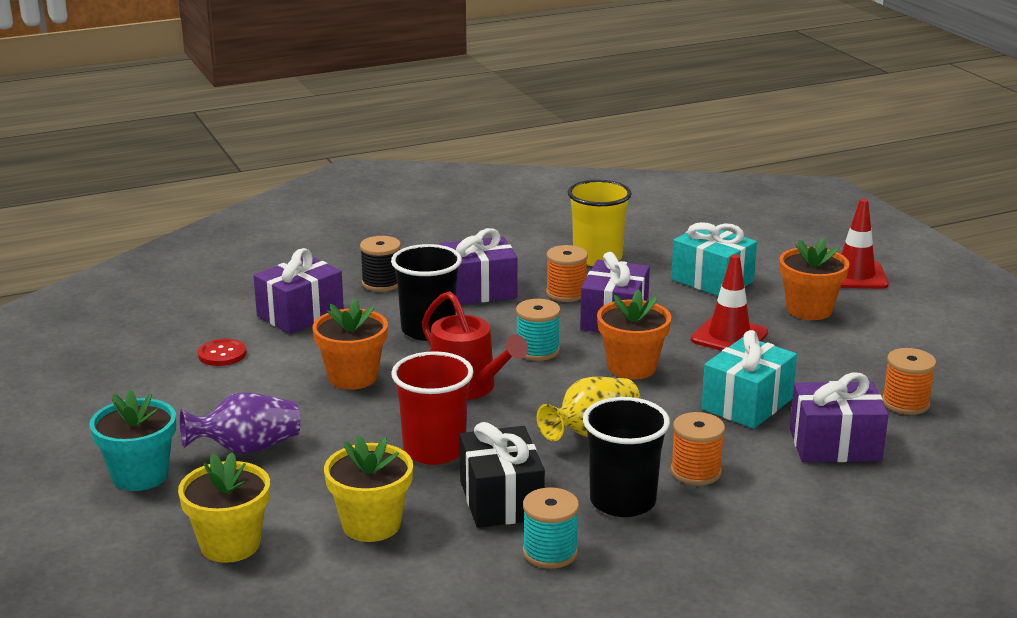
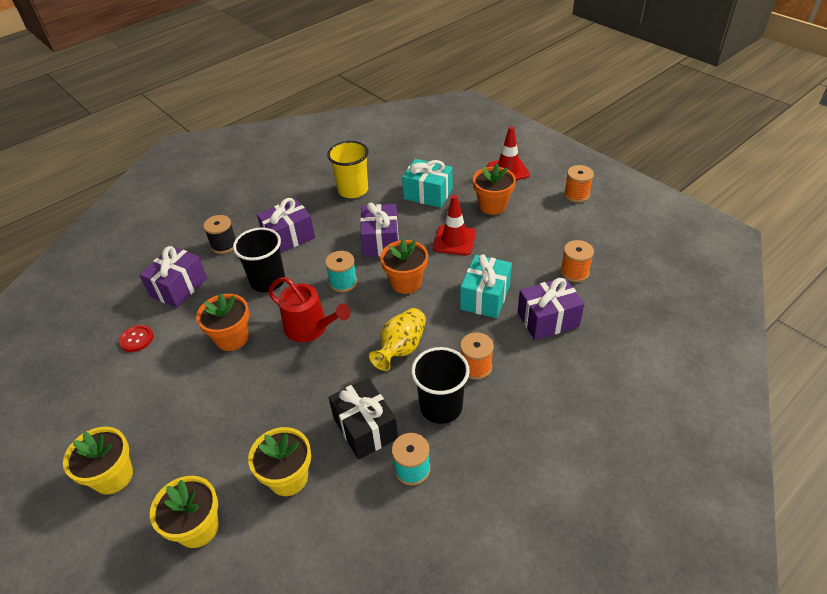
camera: 15 degrees left, 20 degrees up
turquoise flower pot [89,389,176,491] -> yellow flower pot [63,427,133,495]
purple vase [180,392,300,454] -> none
red cup [391,351,474,465] -> none
orange spool [546,245,588,302] -> orange spool moved to [564,165,594,203]

